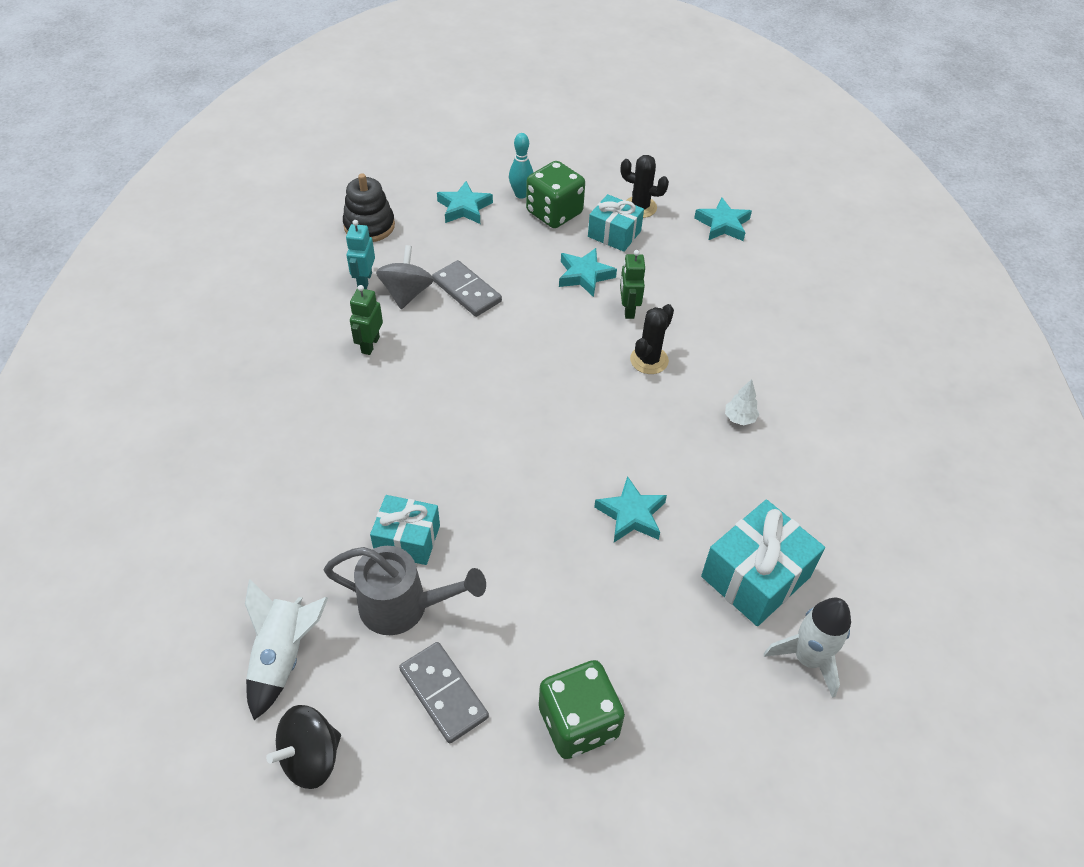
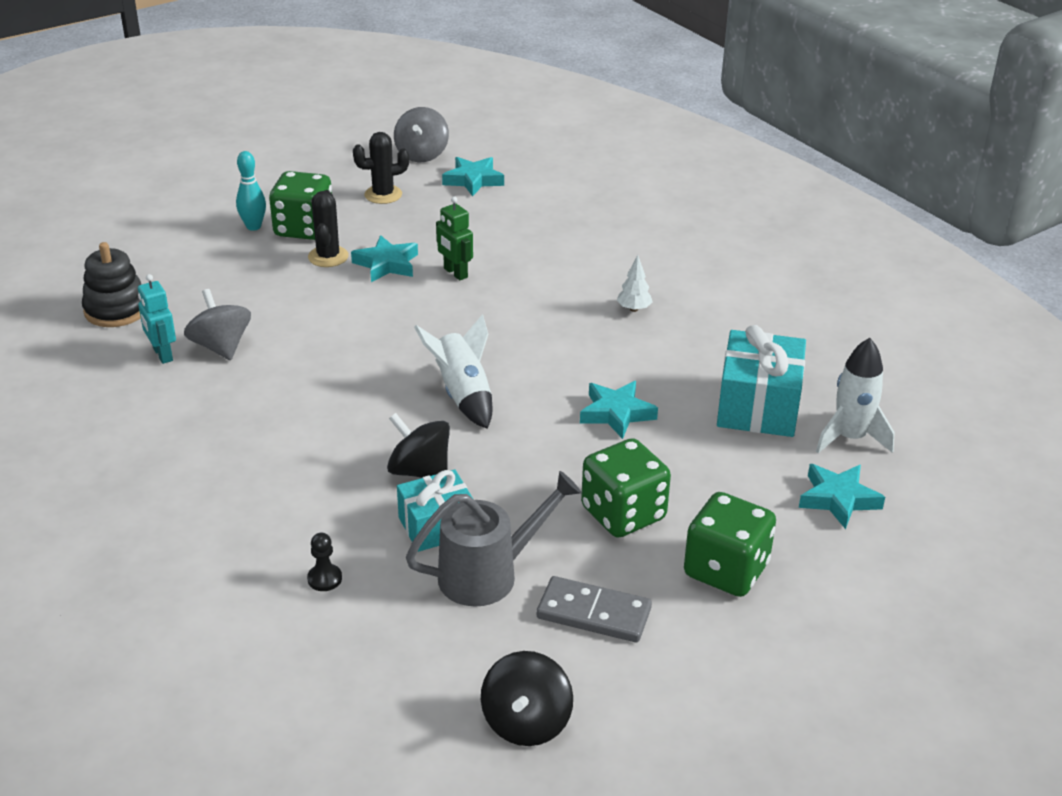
camera: 35 degrees left, 15 degrees down
white rocket [245,579,328,720] -> white rocket moved to [414,314,492,429]
green robot [350,285,383,355] -> none
grey domino [432,260,502,317] -> none
turquoise star [437,181,493,224] -> turquoise star moved to [799,464,885,529]
turquoise gift [588,194,644,252] -> none
black cactus [630,304,674,374] -> black cactus moved to [308,190,349,267]
none -> black pawn [307,533,342,591]
none -> black spinning top [387,413,450,478]
none -> grey spinning top [394,107,449,162]
none -> green dice [581,438,671,538]

